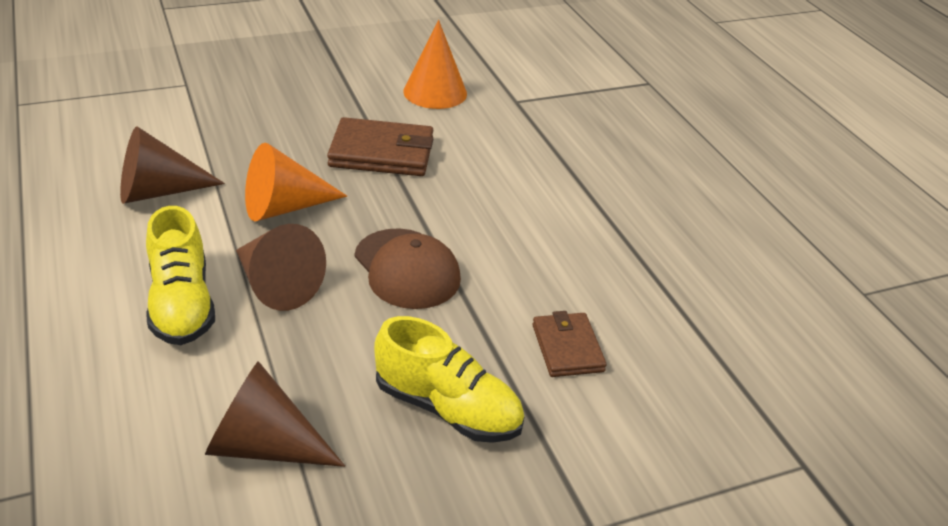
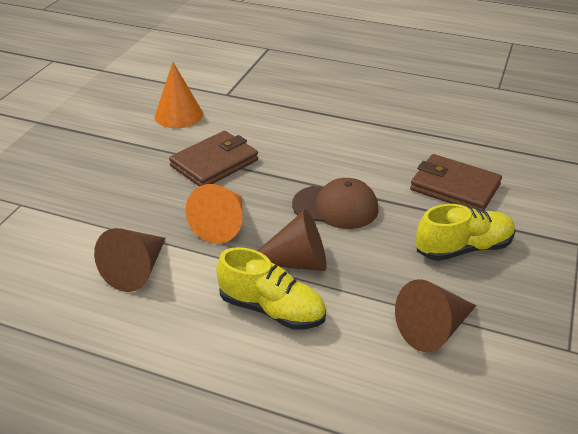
camera: 45 degrees left, 0 degrees up
brown wallet [532,311,607,377] -> brown wallet [410,154,502,210], size x1.60

